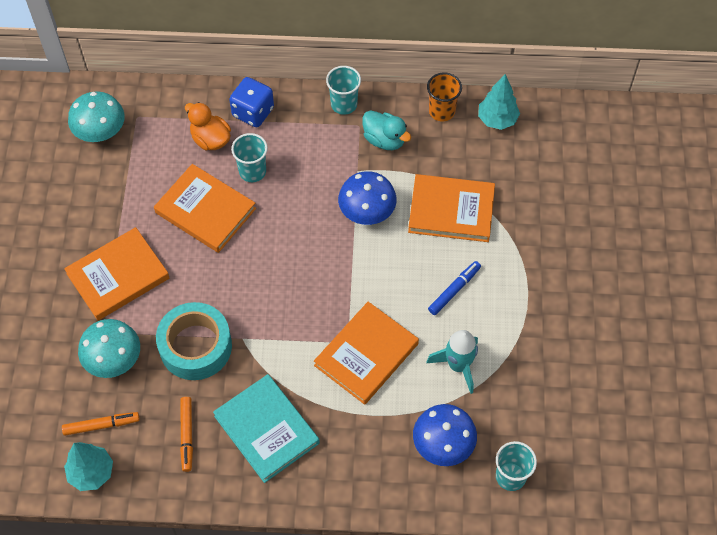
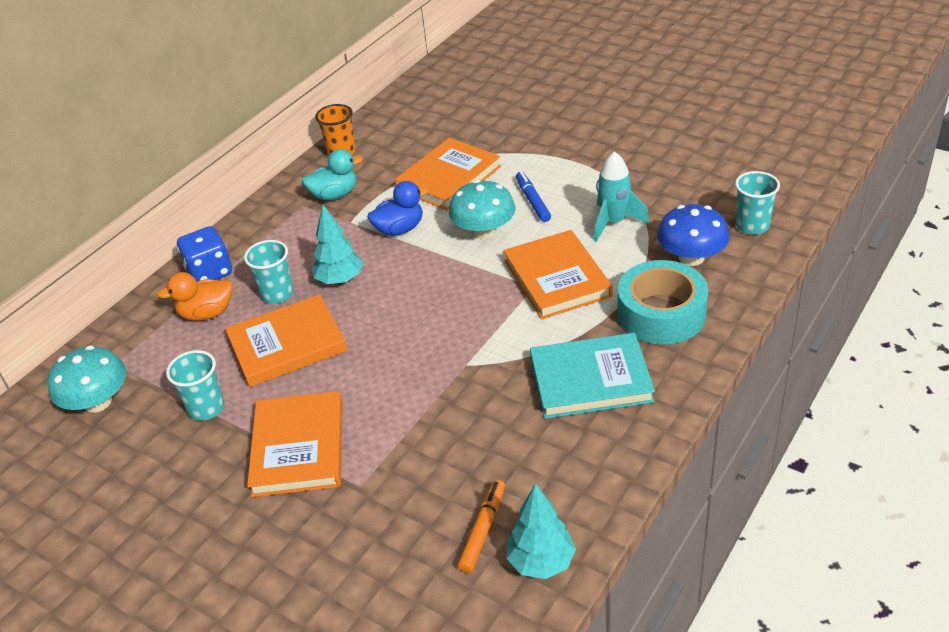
camera: 55 degrees left, 20 degrees down
turquoise mushroom [78,319,140,378] -> turquoise mushroom moved to [449,180,515,239]
turquoise tape [156,302,232,380] -> turquoise tape moved to [617,260,708,344]
orange marker [180,397,193,472] -> none
turquoise cup [326,66,361,115] -> turquoise cup moved to [166,350,224,421]
blue mushroom [338,171,397,225] -> blue duck [367,181,429,236]
turquoise tree [478,74,520,130] -> turquoise tree moved to [312,205,363,285]

